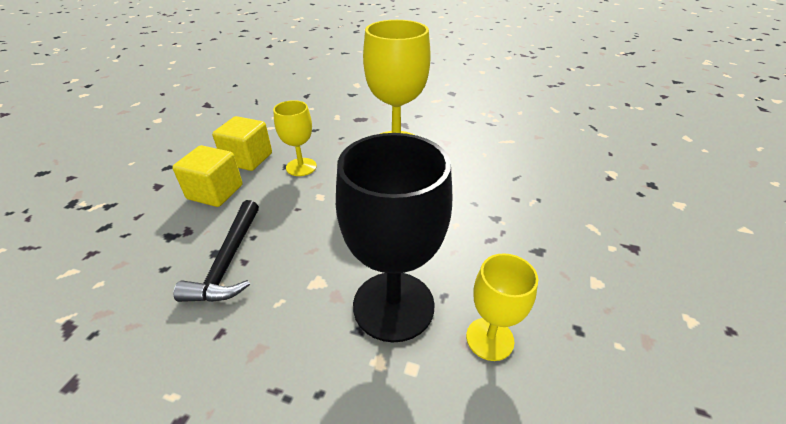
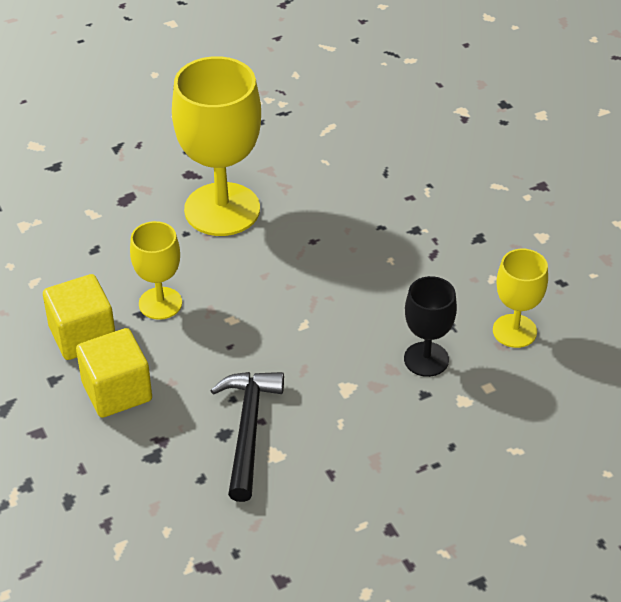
camera: 45 degrees left, 5 degrees up
black hammer [173,200,259,302] -> black hammer turned 135 degrees counterclockwise [210,372,284,502]
black goblet [336,133,452,342] -> black goblet [404,276,457,377], size x0.54

